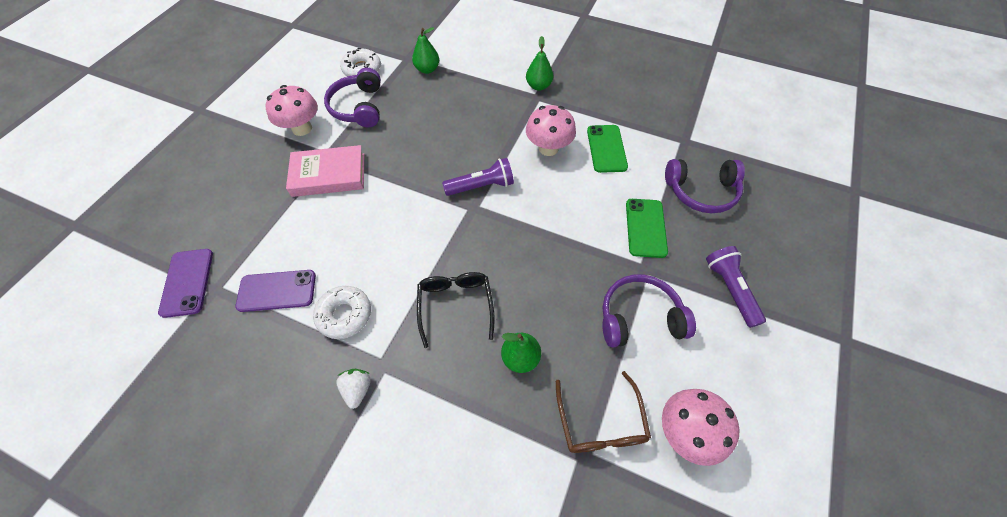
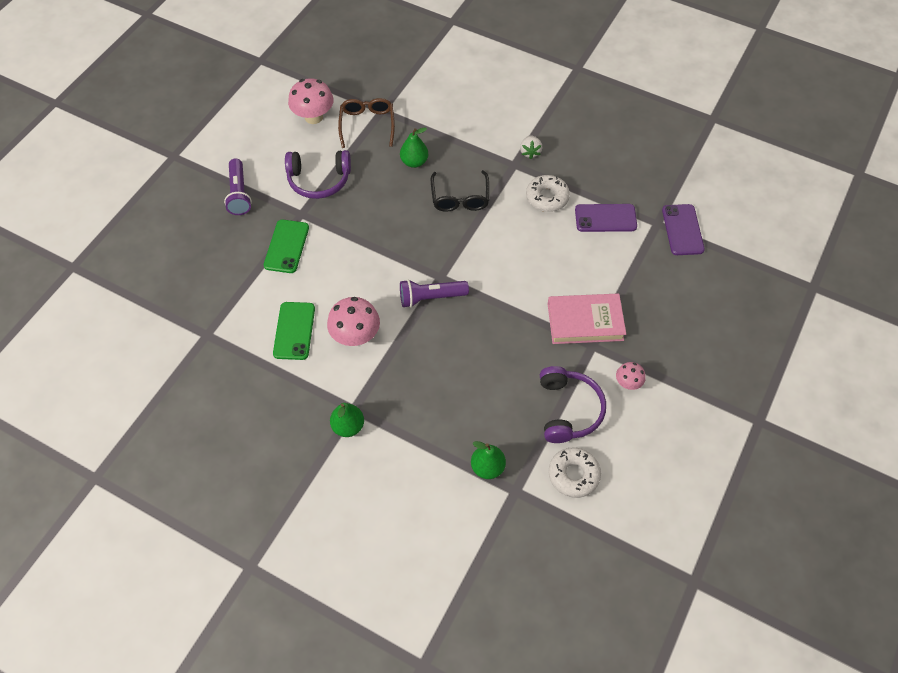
camera: 175 degrees left, 0 degrees up
pink mushroom [265,85,318,136] -> pink mushroom [616,362,646,390], size x0.55
purple headphones [665,159,745,213] -> none

